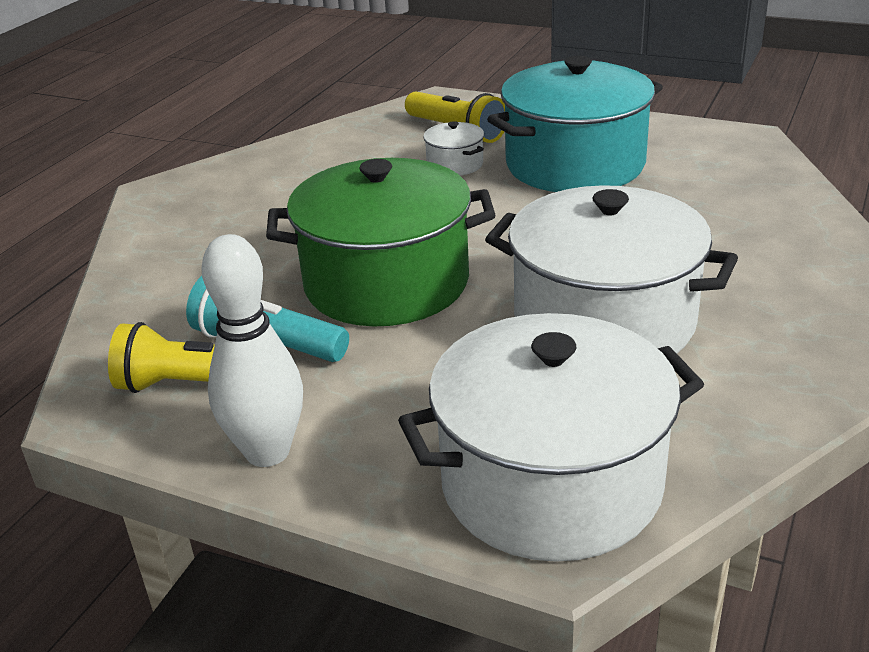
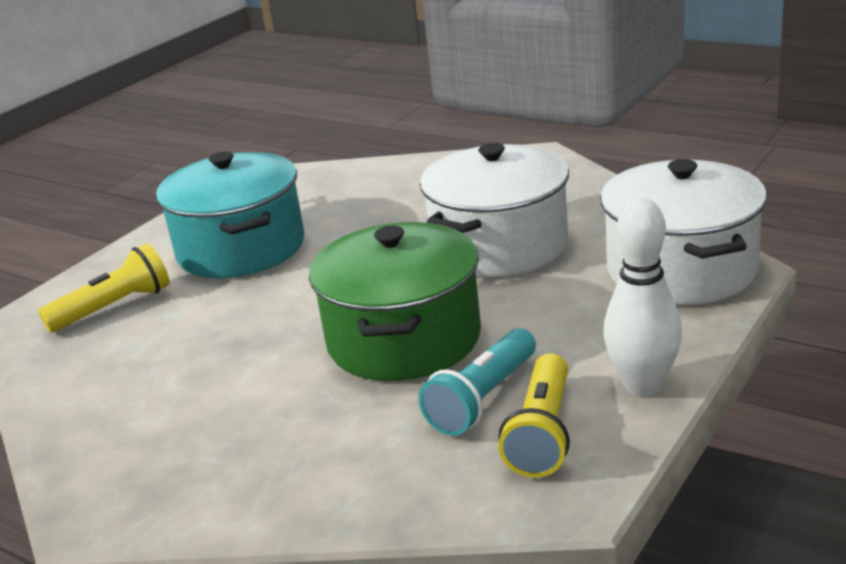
camera: 80 degrees left, 5 degrees down
white pot [423,121,484,176] -> none

